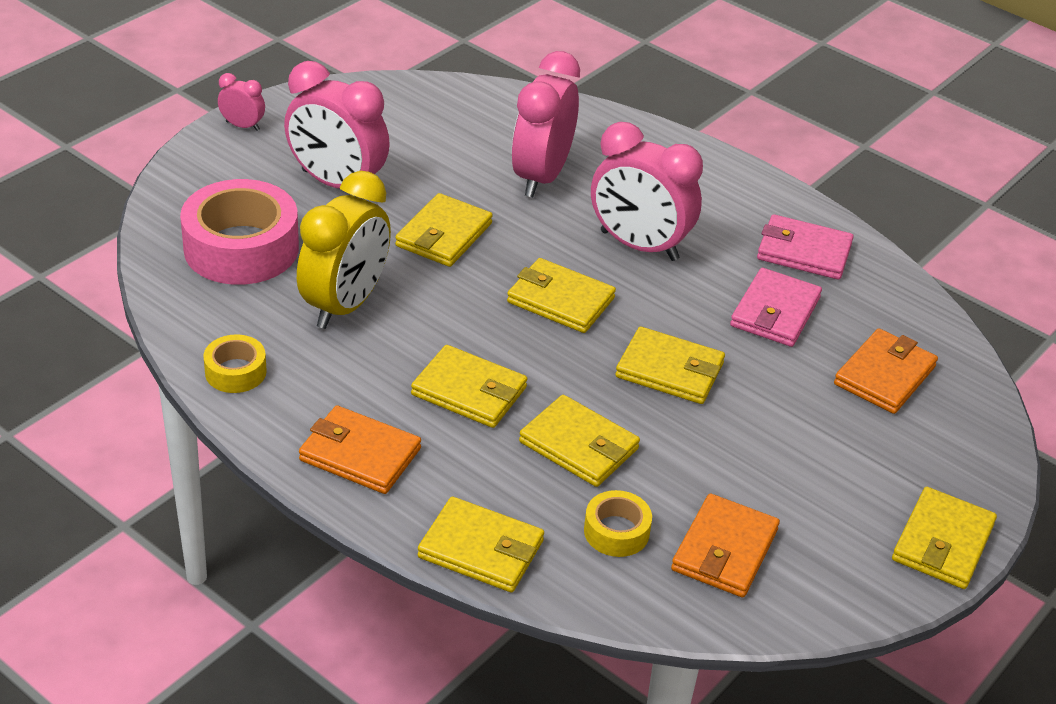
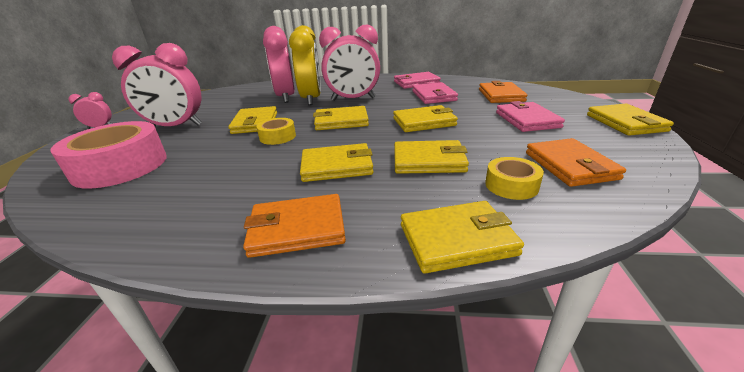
camera: 30 degrees left, 10 degrees down
yellow tape [203,334,267,393] -> yellow tape moved to [256,118,296,145]
yellow clock [297,171,391,329] -> yellow clock moved to [289,25,321,106]
none -> pink wallet [496,101,565,132]

